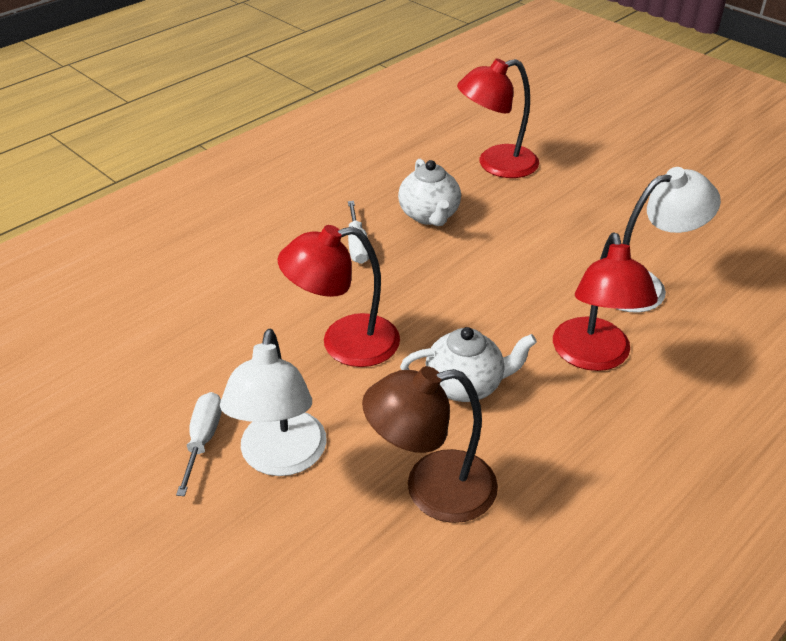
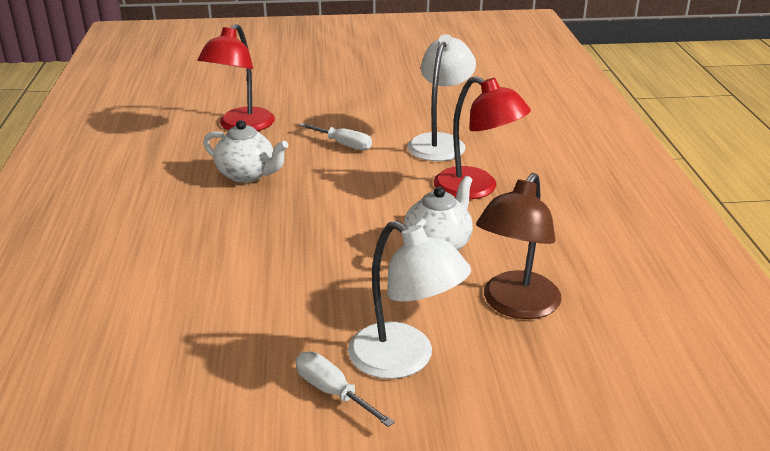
camera: 50 degrees left, 10 degrees down
red lamp [278,225,400,367] -> none
white screwdriver [348,201,369,264] -> white screwdriver moved to [299,123,372,150]

